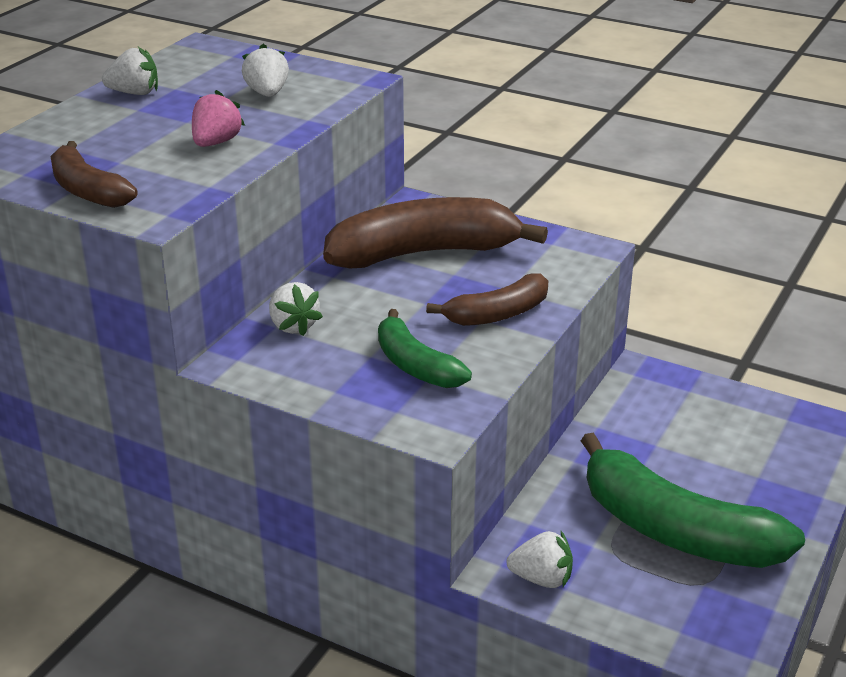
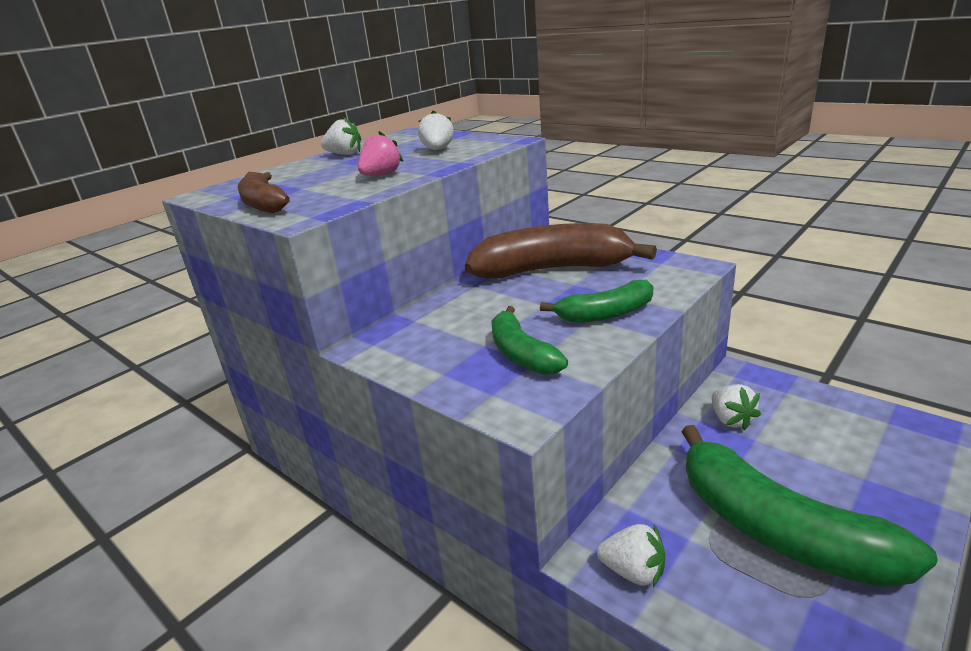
camera: 15 degrees right, 5 degrees down
white strawberry [269,282,323,336] -> white strawberry moved to [712,384,761,430]
brown banana [426,274,548,326] -> green banana [540,280,653,323]

